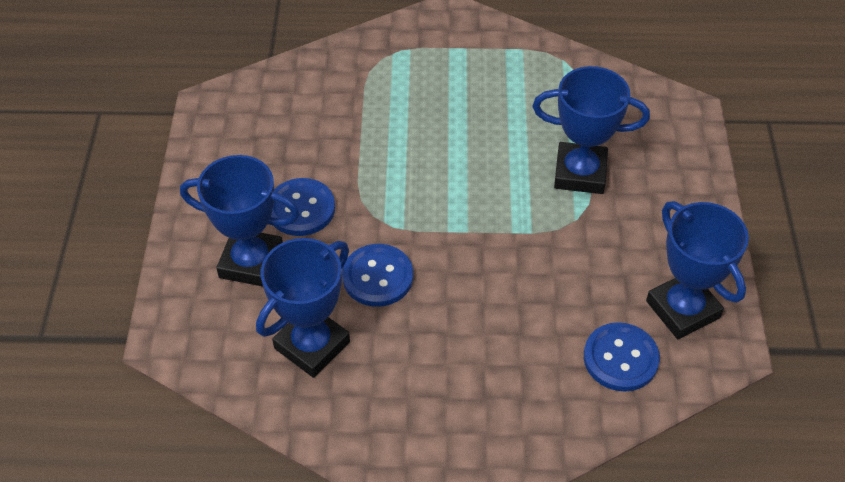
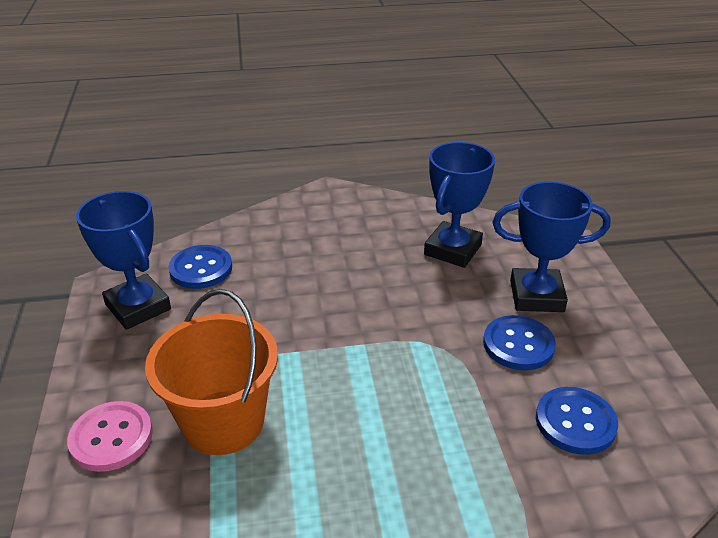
camera: 170 degrees right, 15 degrees down
blue button [342,244,413,307] -> blue button moved to [536,387,618,455]
blue trophy [532,66,650,194] -> orange bucket [145,289,278,455]
none -> pink button [67,401,153,472]

